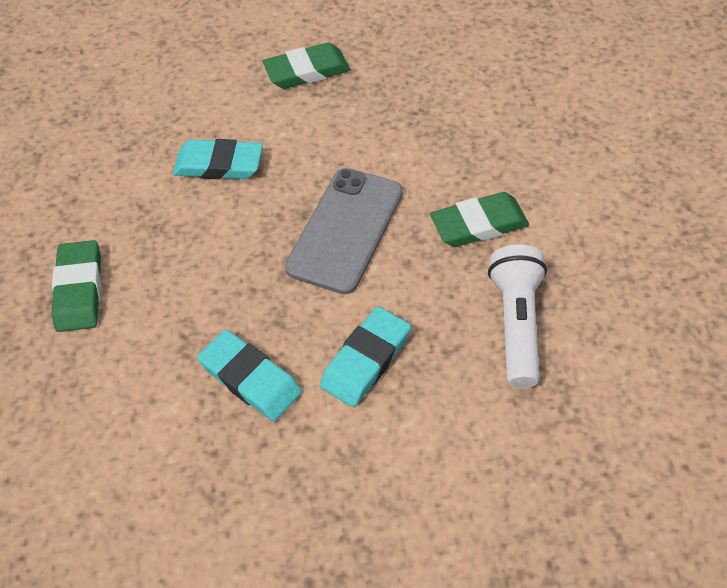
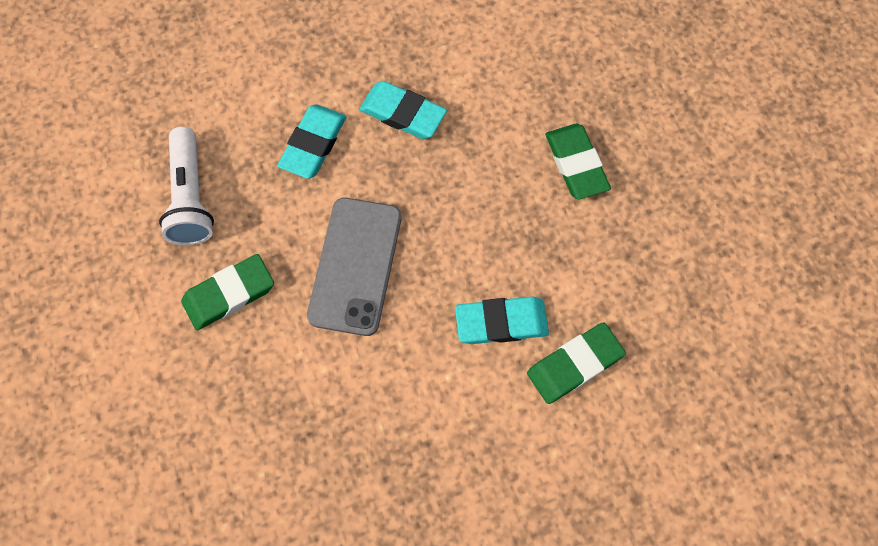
camera: 165 degrees right, 15 degrees up
green eraser [263,43,350,89] -> green eraser moved to [527,322,626,404]

